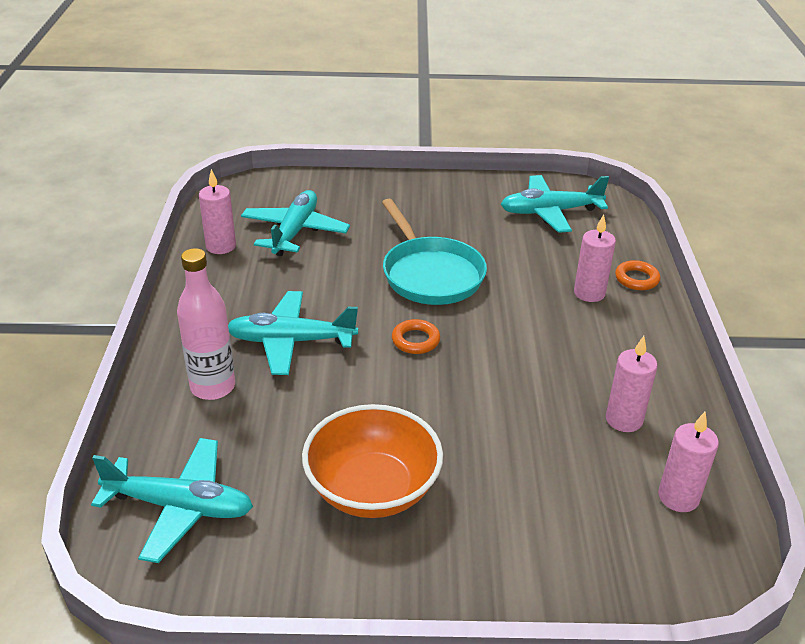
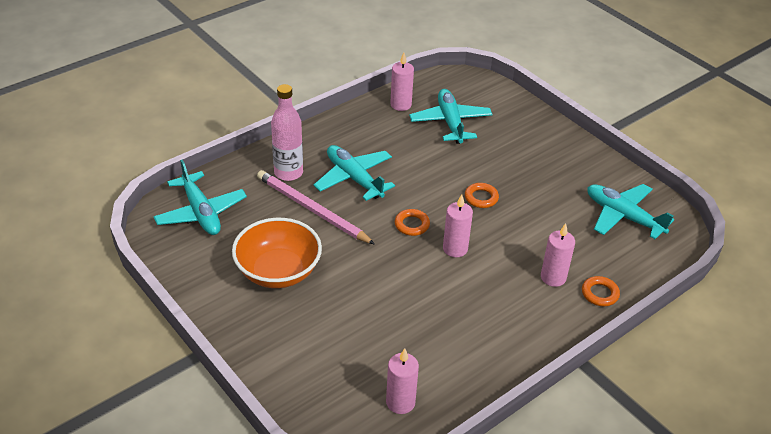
camera: 50 degrees right, 5 degrees up
turquoise plane [241,190,350,256] -> turquoise plane turned 75 degrees counterclockwise [409,89,493,144]
turquoise pan [382,199,487,305] -> orange ring [465,183,499,208]
pink candle [606,336,658,432] -> pink candle moved to [443,194,473,257]
none -> pink pencil [257,170,375,245]

